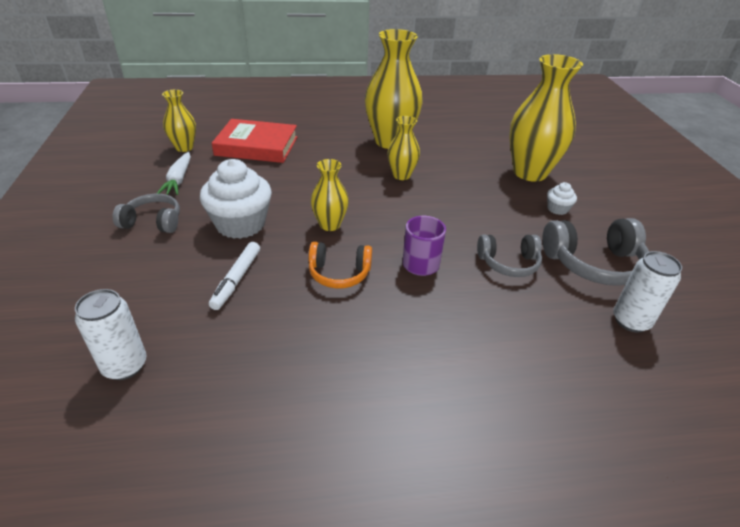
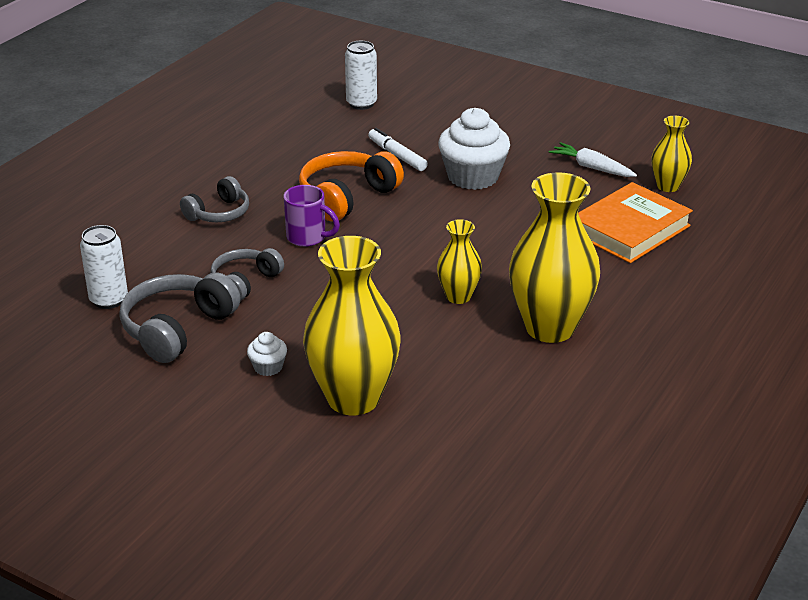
camera: 130 degrees right, 5 degrees down
grey headphones [112,194,180,233] -> grey headphones moved to [180,176,249,222]
red book [212,119,297,163] -> orange book [578,182,693,263]
orange headphones [308,242,372,289] -> orange headphones [299,151,404,221], size x1.55
yellow vase [311,159,349,231] -> none

